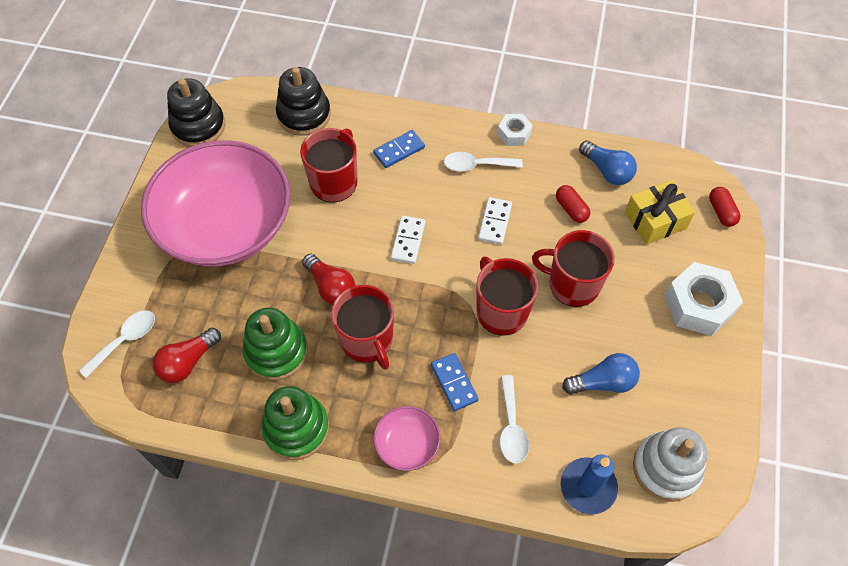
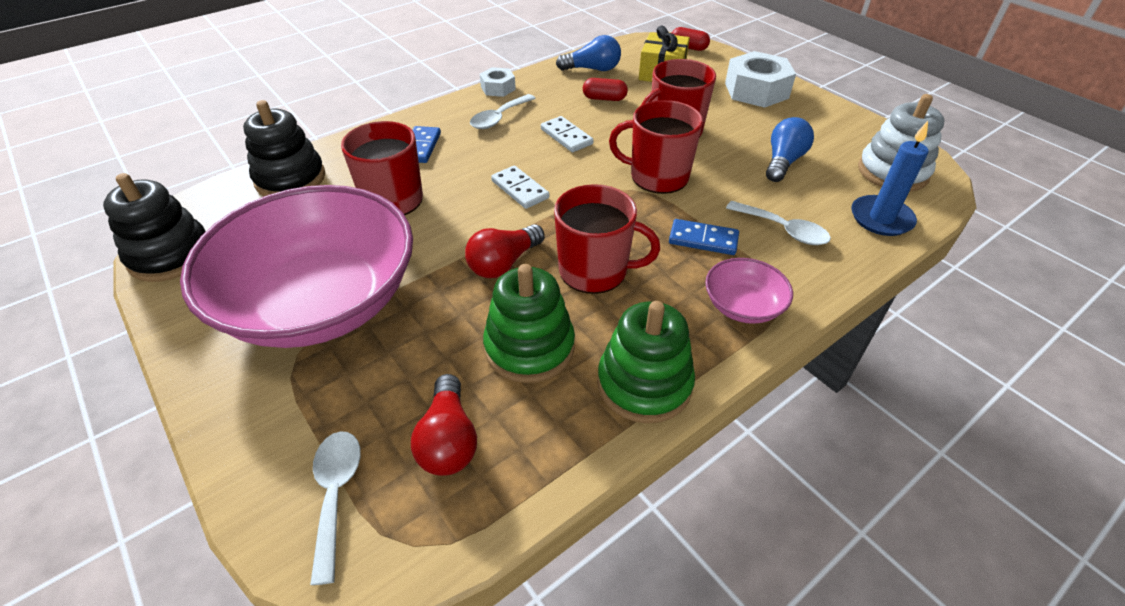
camera: 50 degrees left, 15 degrees down
red light bulb [302,254,355,305] -> red light bulb turned 135 degrees clockwise [465,224,545,278]

